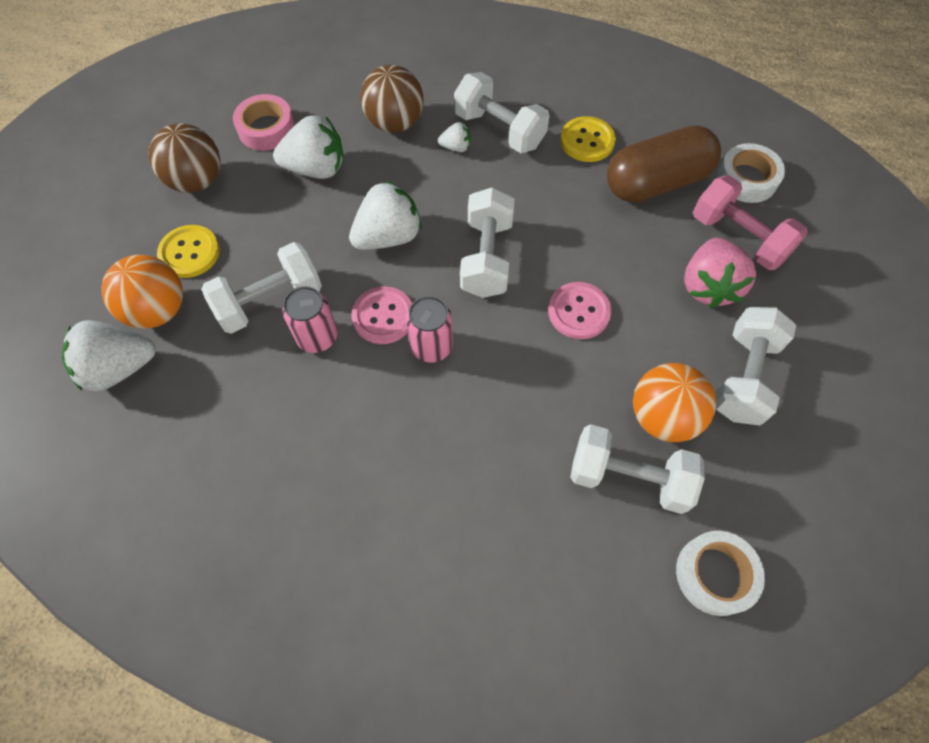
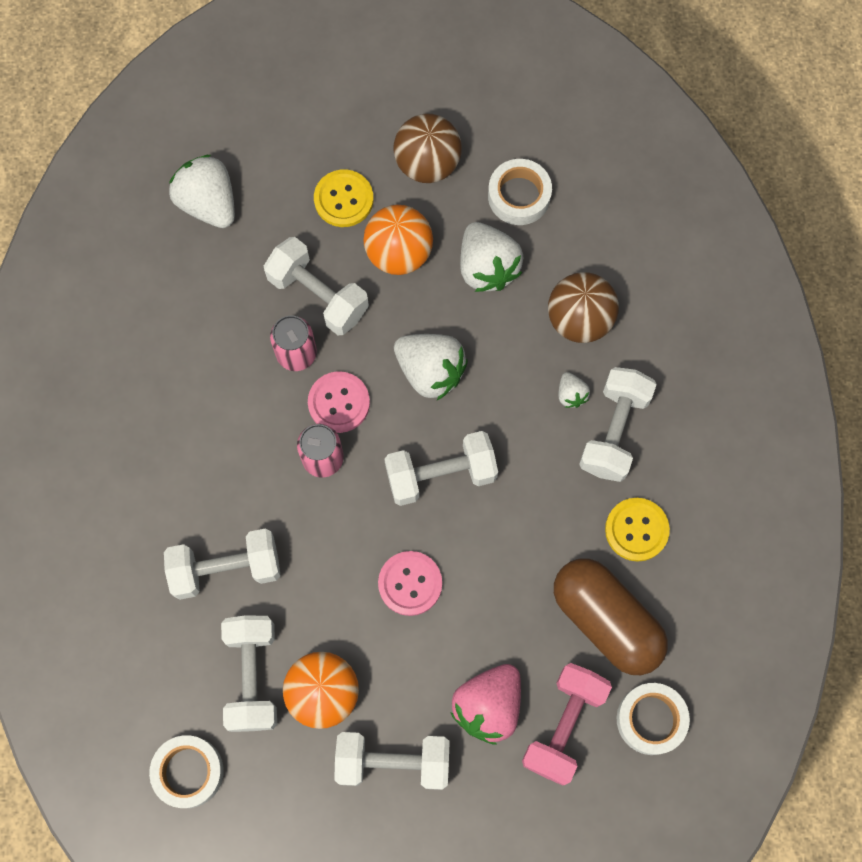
camera: 70 degrees right, 10 degrees up
orange ball [101,255,183,329] -> orange ball moved to [363,205,433,275]
pink tape [233,94,295,151] -> white tape [488,159,552,225]
pink strawberry [684,238,756,308] -> pink strawberry turned 45 degrees counterclockwise [450,664,521,745]
none -> white dumbbell [164,528,280,600]

